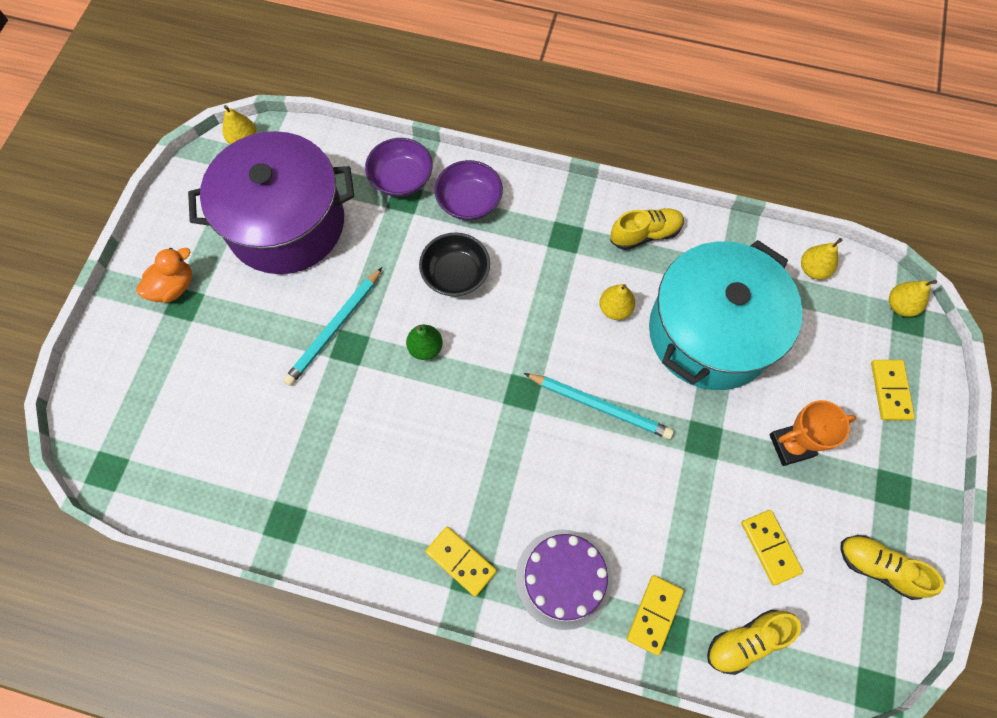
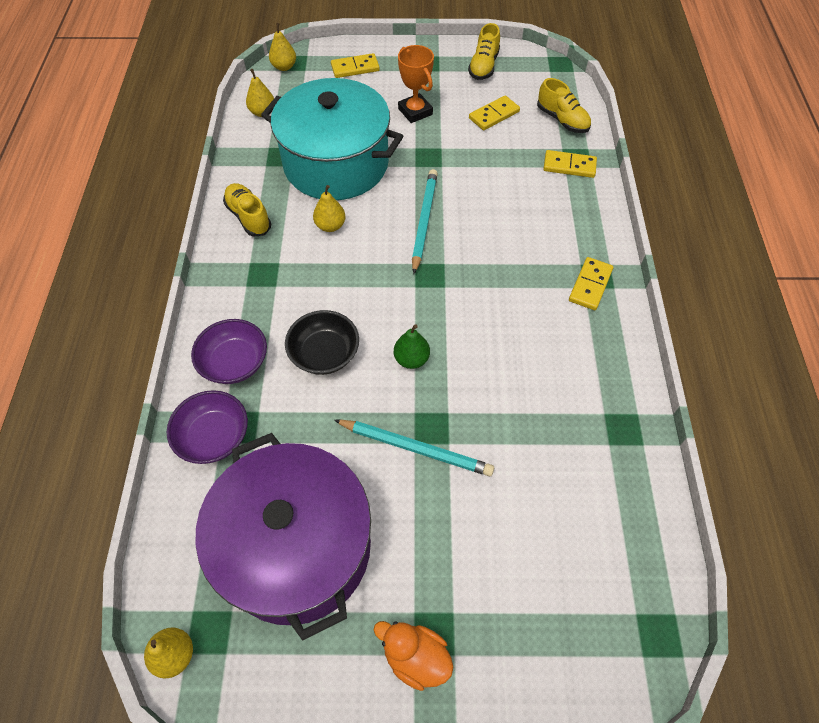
camera: 105 degrees left, 10 degrees down
purple cake [515,529,612,630] -> none

